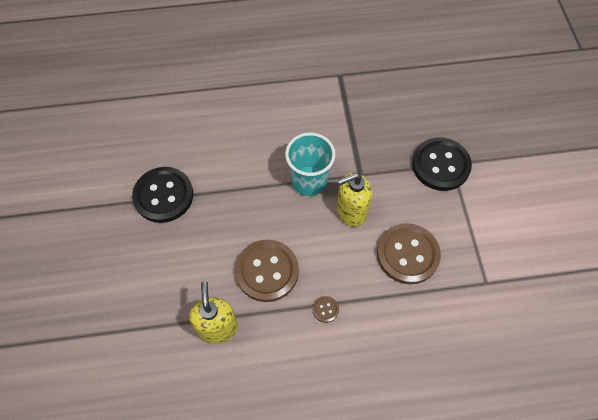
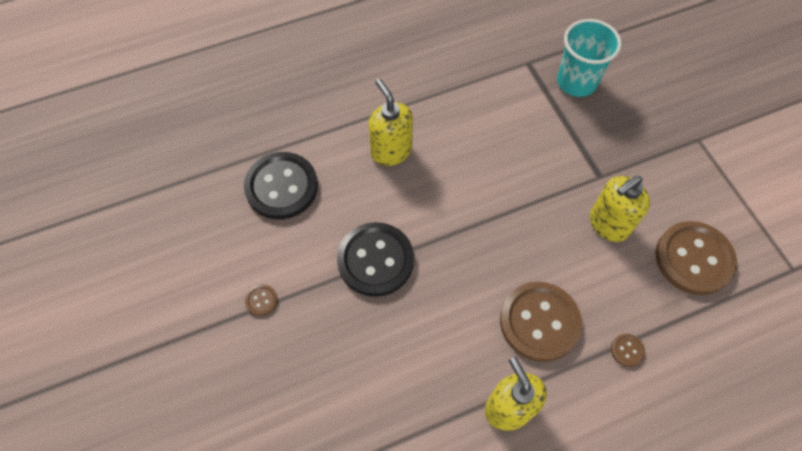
camera: 15 degrees left, 0 degrees up
turquoise cup [285,133,335,196] -> turquoise cup moved to [557,19,621,97]
black button [412,137,472,191] -> black button moved to [244,152,318,219]
none -> brown button [245,284,278,316]
none -> yellow soap dispenser [368,79,413,166]

